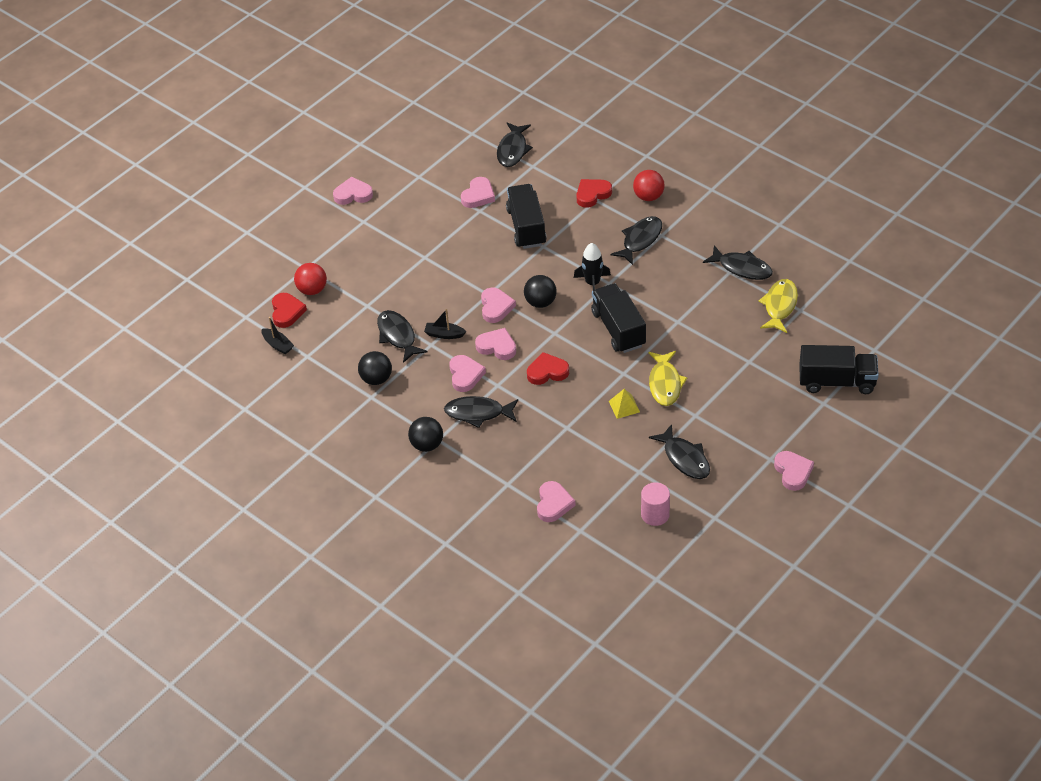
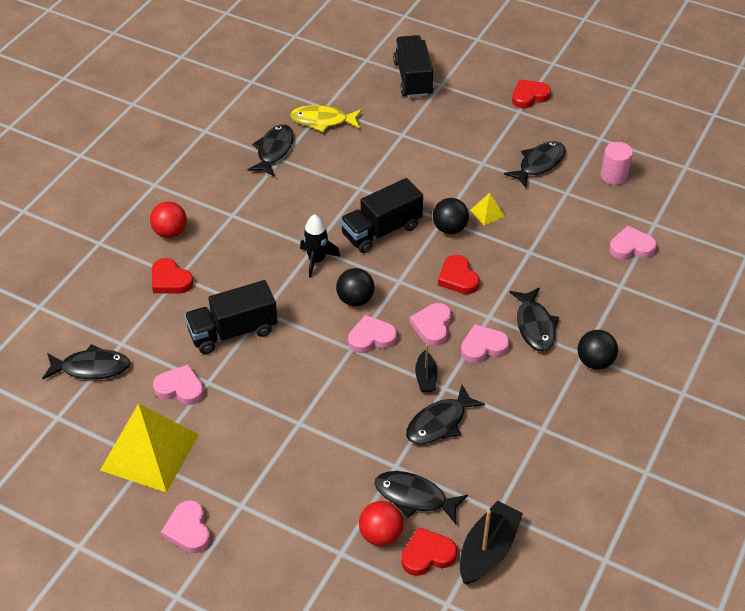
camera: 105 degrees left, 0 degrees up
black boat [262,317,294,354] -> black boat [460,501,523,585], size x1.77
black ball [358,351,392,385] -> black ball moved to [433,198,469,234]
black fish [610,216,662,265] -> black fish moved to [375,471,468,524]
yellow fish [648,351,687,406] -> none
pink heart [774,451,814,491] -> red heart [512,79,551,109]
none -> yellow pyramid [100,403,199,493]

